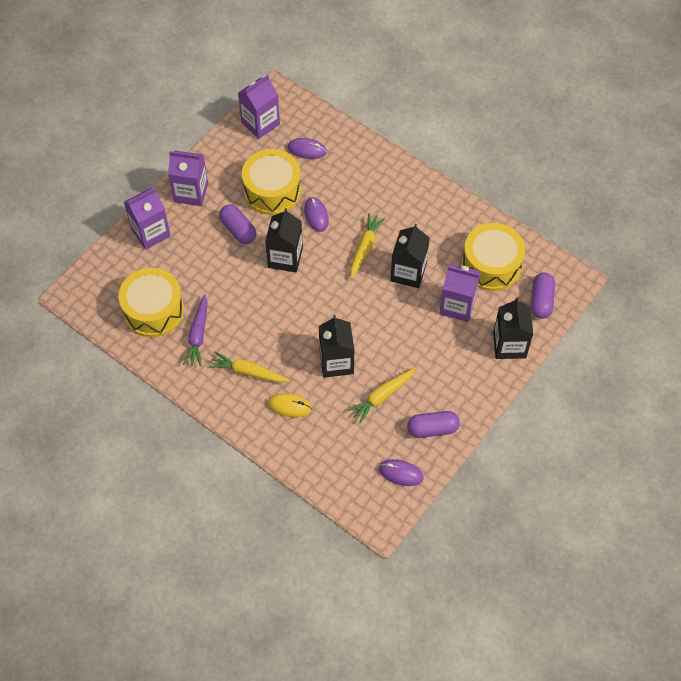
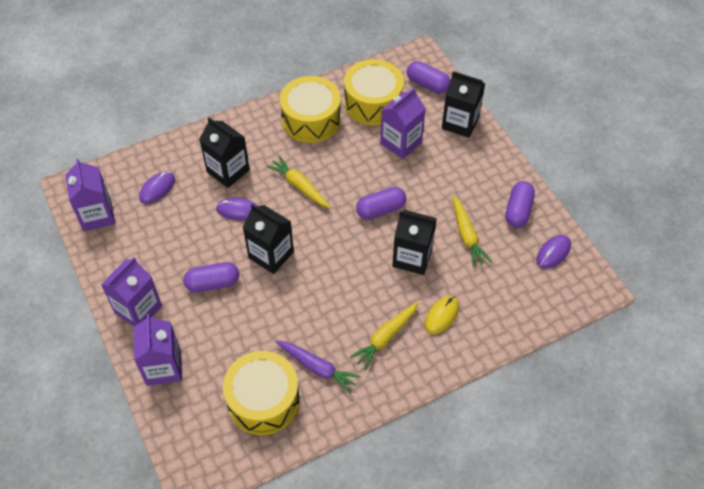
camera: 65 degrees left, 5 degrees down
yellow drum [242,149,301,215] -> yellow drum moved to [280,76,341,143]
black carton [390,224,430,288] -> black carton moved to [199,117,250,188]
none -> purple capsule [356,187,406,220]

